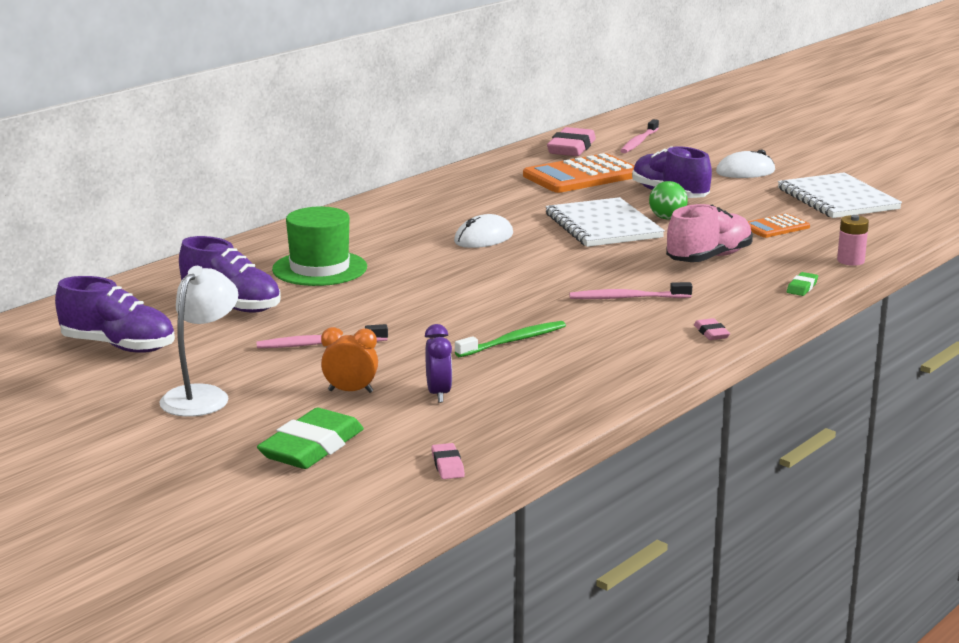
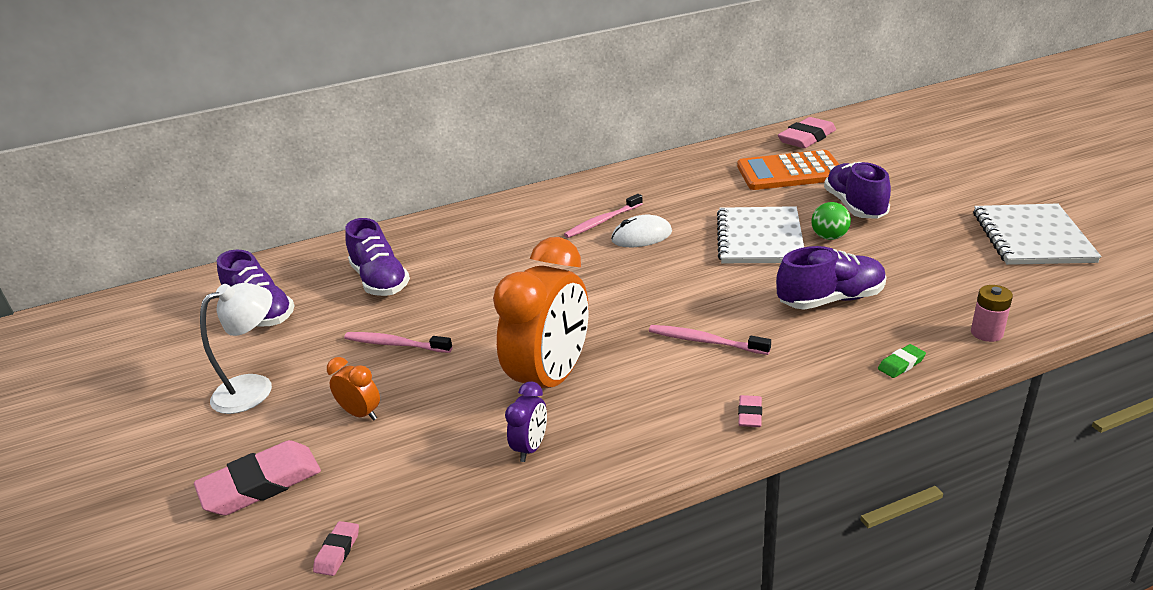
camera: 30 degrees right, 10 degrees up
green eraser [257,408,364,469] -> pink eraser [194,440,321,515]
green hat [272,206,367,286] -> none
purple clock [425,324,452,403] -> purple clock moved to [505,381,547,462]
green toothbrush [455,321,566,357] -> orange clock [493,237,589,397]
pink toothbrush [620,119,659,153] -> pink toothbrush moved to [564,194,643,238]
pink shoe [666,204,753,262] -> purple shoe [776,246,887,310]
white mouse [716,149,775,178] -> none
orange calculator [748,214,810,238] -> none

